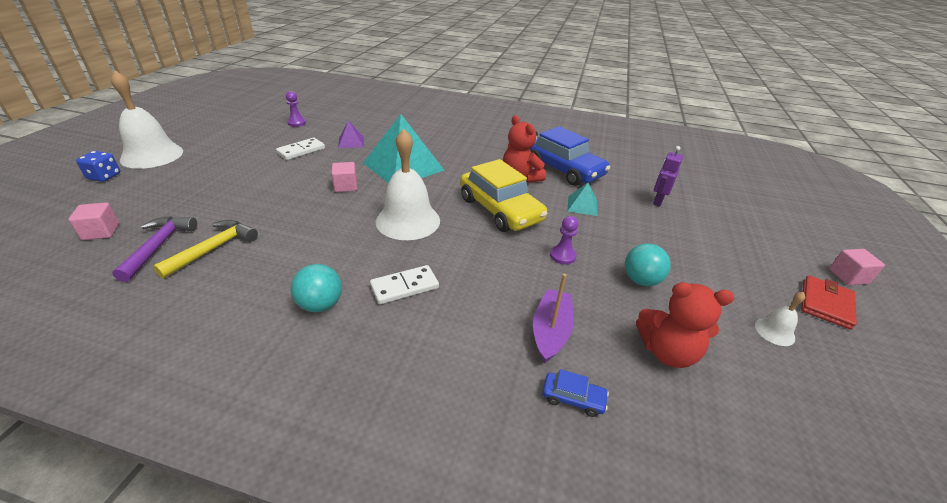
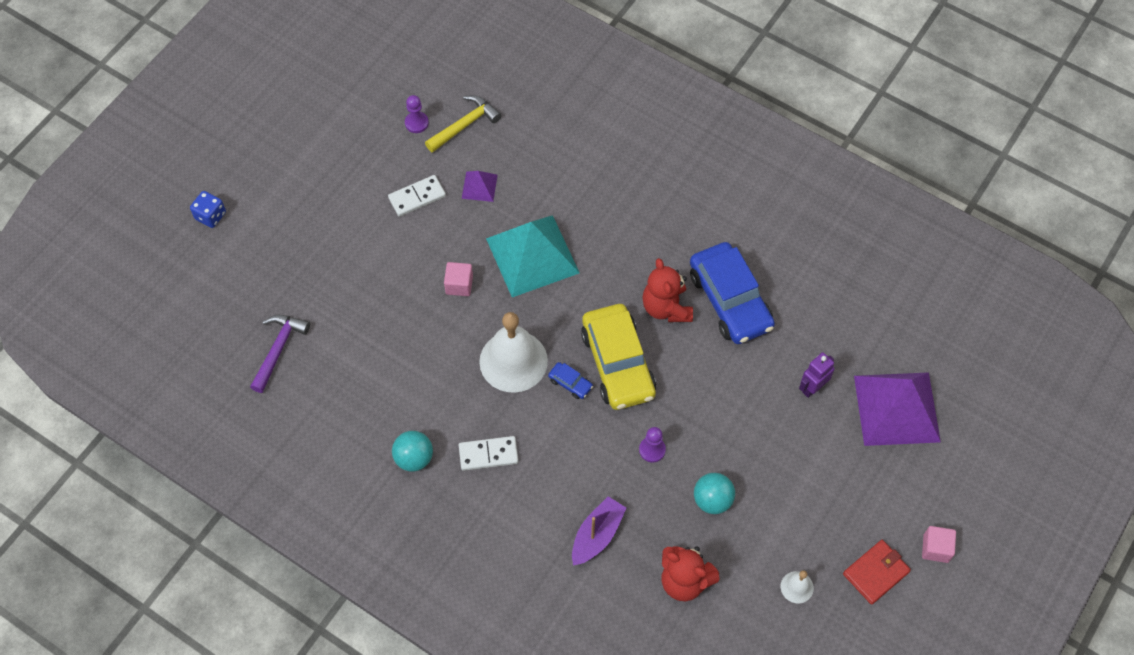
camera: 20 degrees right, 25 degrees up
pink cube [68,203,119,240] -> none
white bell [111,70,183,169] -> none
yellow hammer [153,220,258,279] -> yellow hammer moved to [425,95,502,153]
blue car [542,369,609,417] -> blue car moved to [548,362,593,399]
turquoise pyramid [567,183,598,216] -> none
none -> purple pyramid [854,372,941,446]

